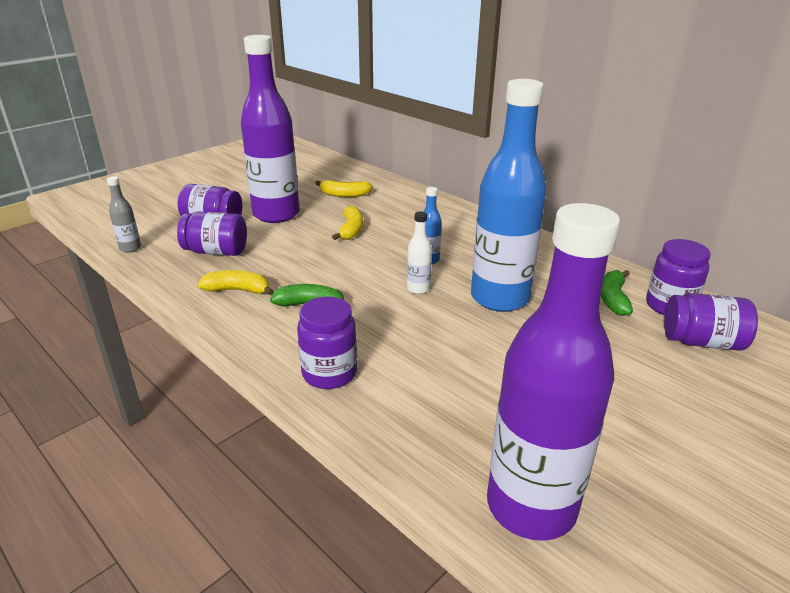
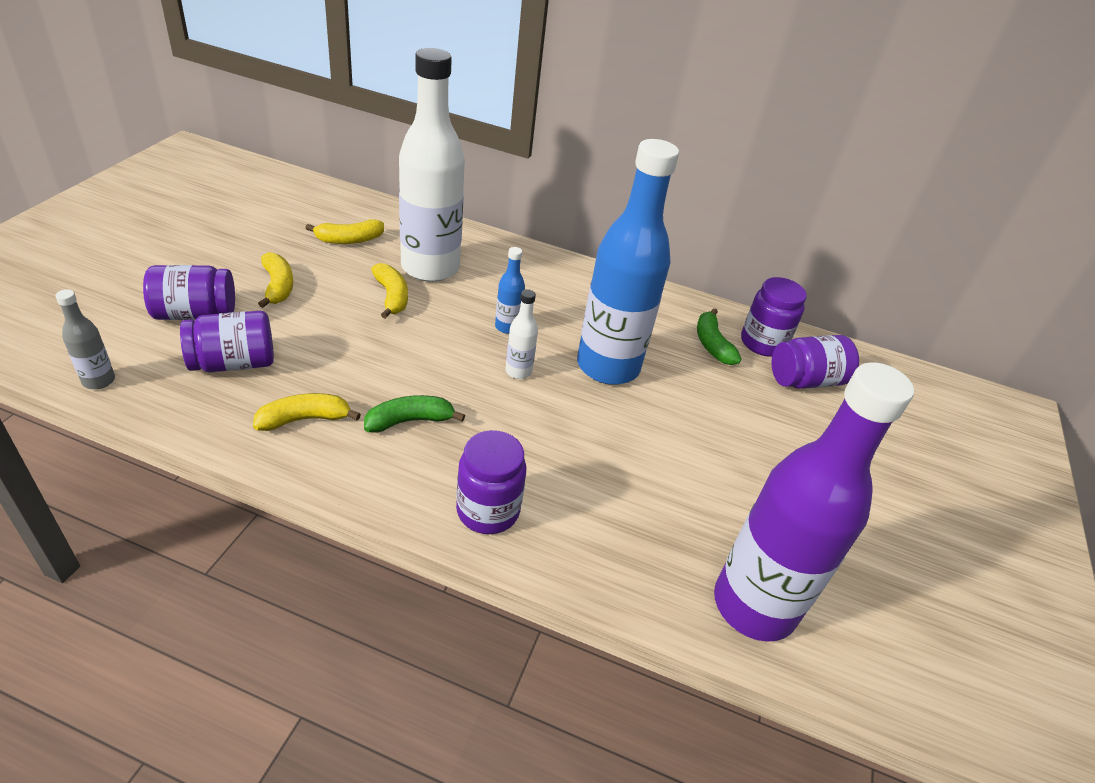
camera: 30 degrees left, 10 degrees up
purple bottle [241,35,300,223] -> yellow banana [258,252,293,308]
none -> white bottle [399,48,465,282]

